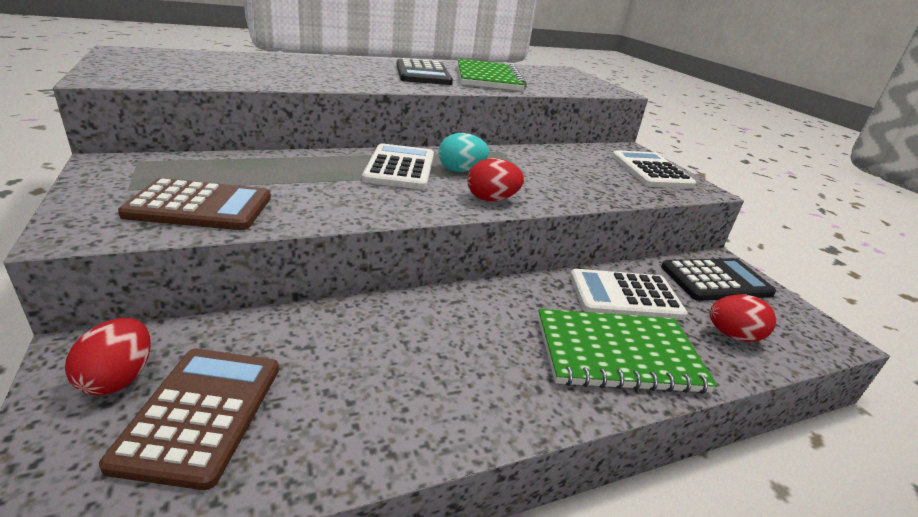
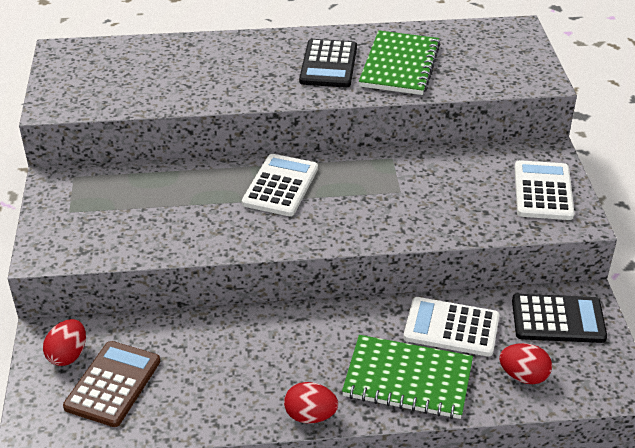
camera: 20 degrees right, 10 degrees up
brown calculator [118,178,271,230] -> none
turquoise egg [438,133,489,172] -> none
red egg [467,158,524,201] -> red egg moved to [284,382,338,424]

